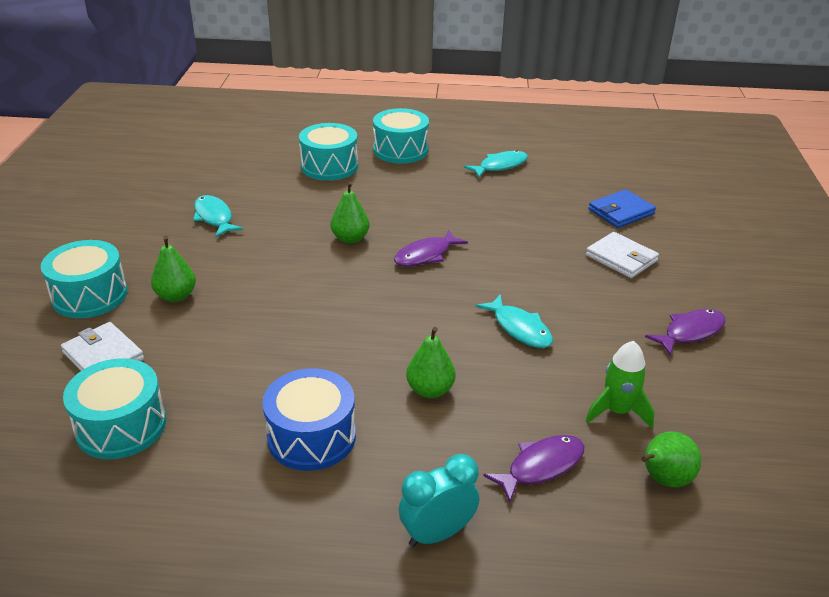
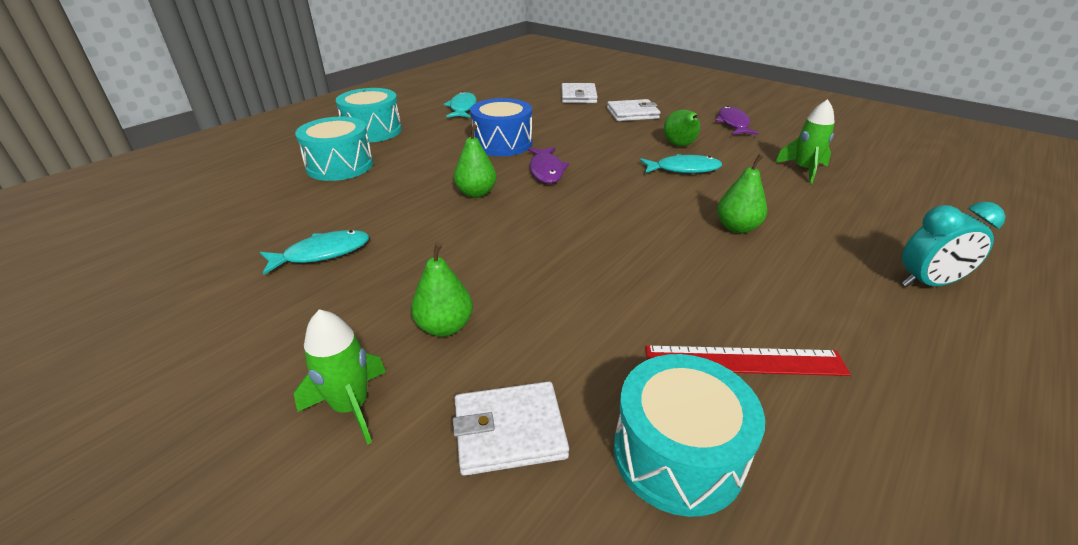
camera: 55 degrees left, 0 degrees up
turquoise drum [41,240,128,318] -> green rocket [294,309,386,445]
turquoise fish [193,195,243,237] -> turquoise fish turned 150 degrees clockwise [260,230,369,275]
blue drum [262,368,356,471] -> blue drum moved to [470,98,532,156]
turquoise clock [399,454,479,547] -> turquoise clock turned 105 degrees counterclockwise [901,202,1006,287]
purple fish [483,435,584,503] -> none
blue wallet [589,189,656,228] -> white wallet [562,83,598,103]
green pear [641,432,701,488] -> green pear moved to [664,110,700,146]
none -> red ruler [645,345,851,376]

